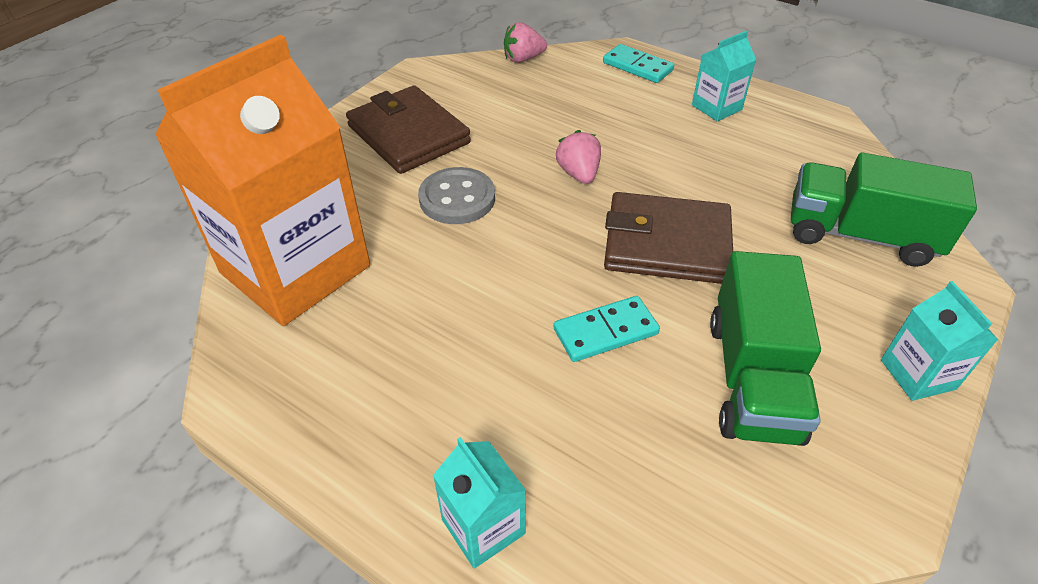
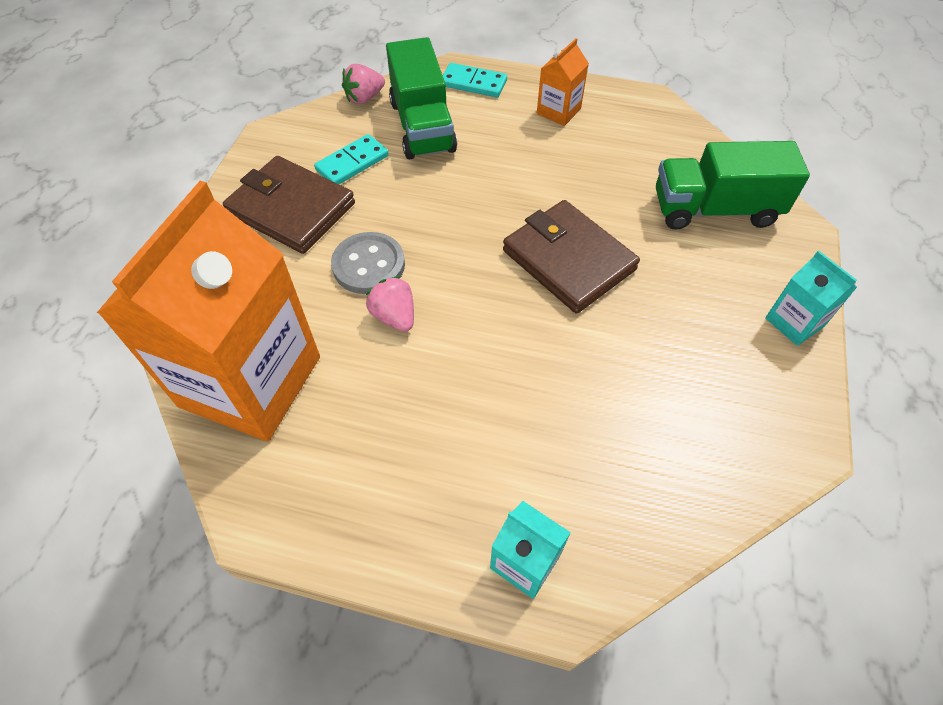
camera: 20 degrees left, 10 degrees up
turquoise domino [554,296,660,362] -> turquoise domino moved to [314,134,389,184]
pink strawberry [556,130,601,184] -> pink strawberry moved to [366,276,414,332]
brown wallet [604,192,733,284] -> brown wallet turned 60 degrees clockwise [503,200,640,314]
turquoise carton [692,31,756,121] -> orange carton [537,38,589,126]
green truck [710,251,821,446] -> green truck moved to [386,37,457,160]

